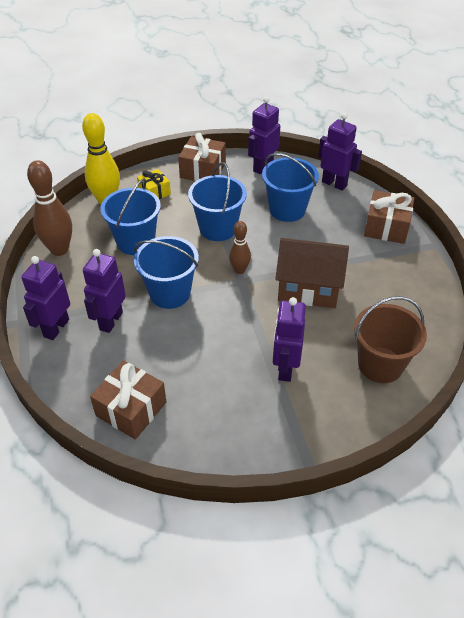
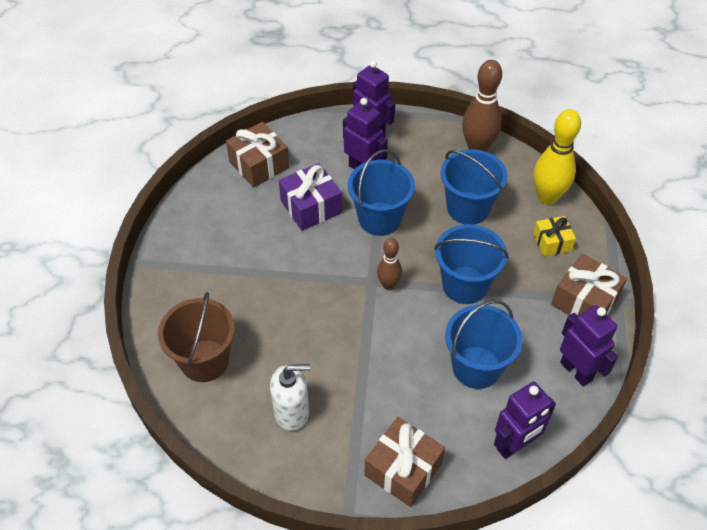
camera: 110 degrees right, 5 degrees up
purple robot [273,297,306,382] -> none
brown house [275,238,349,308] -> none
none -> white soap dispenser [270,364,310,431]
none -> purple gift [279,163,342,231]

